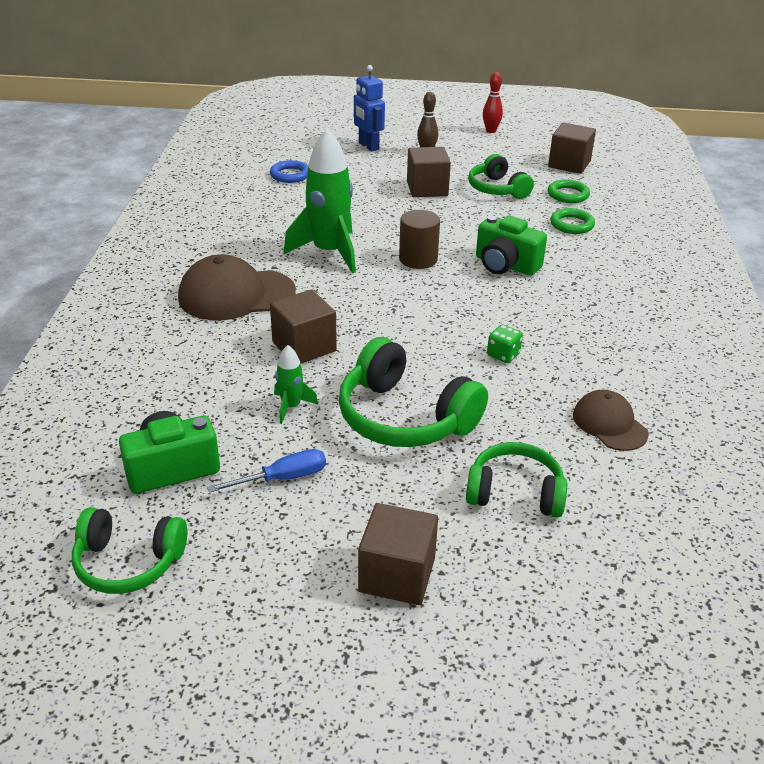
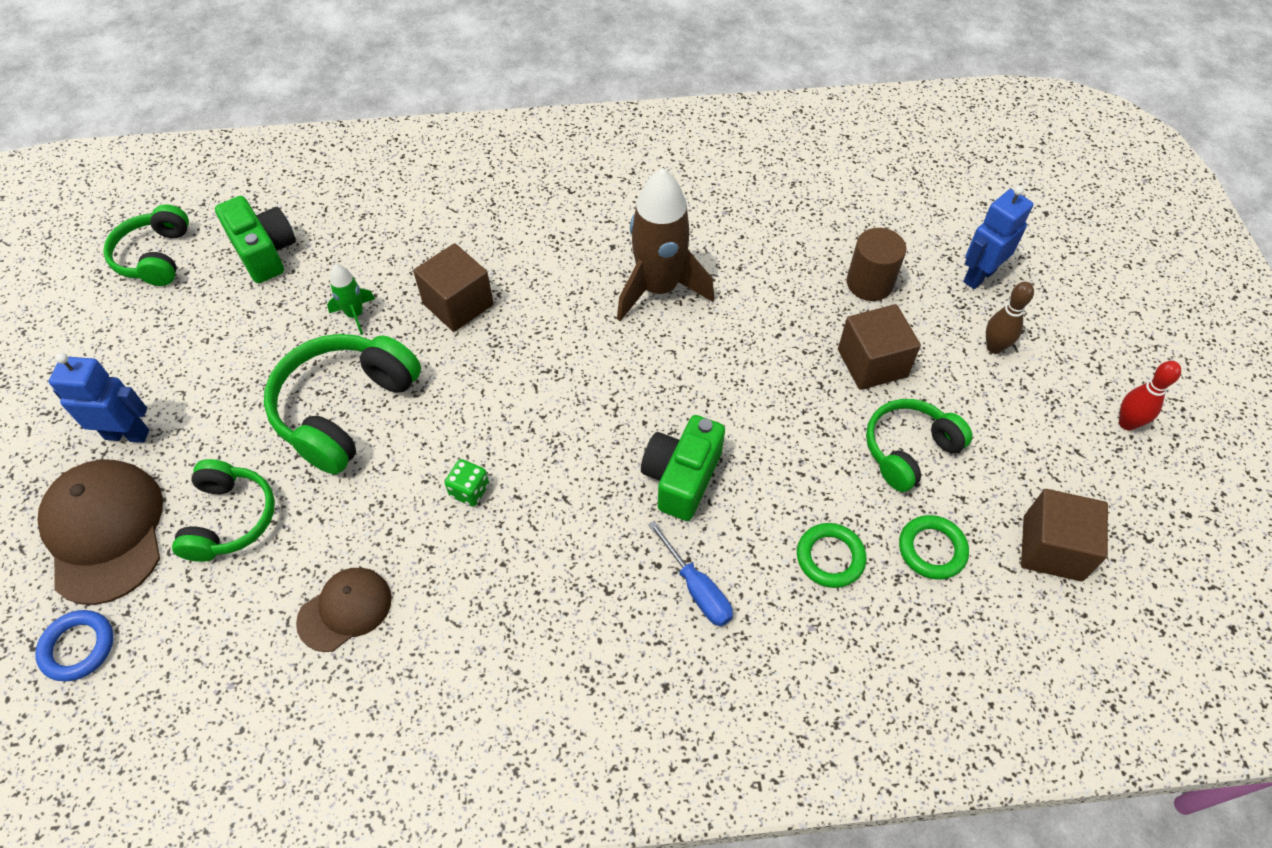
camera: 80 degrees right, 20 degrees up
brown cap [178,254,296,320] -> brown cap moved to [37,459,163,605]
blue screwdriver [207,449,326,493] -> blue screwdriver moved to [648,521,733,626]
blue ring [270,160,308,183] -> blue ring moved to [35,610,113,682]
green rocket [284,129,356,274] -> brown rocket [617,168,714,321]
brown cube [358,503,438,605] -> blue robot [49,353,149,443]
brown cylinder [399,210,440,269] -> brown cylinder moved to [847,228,906,301]

